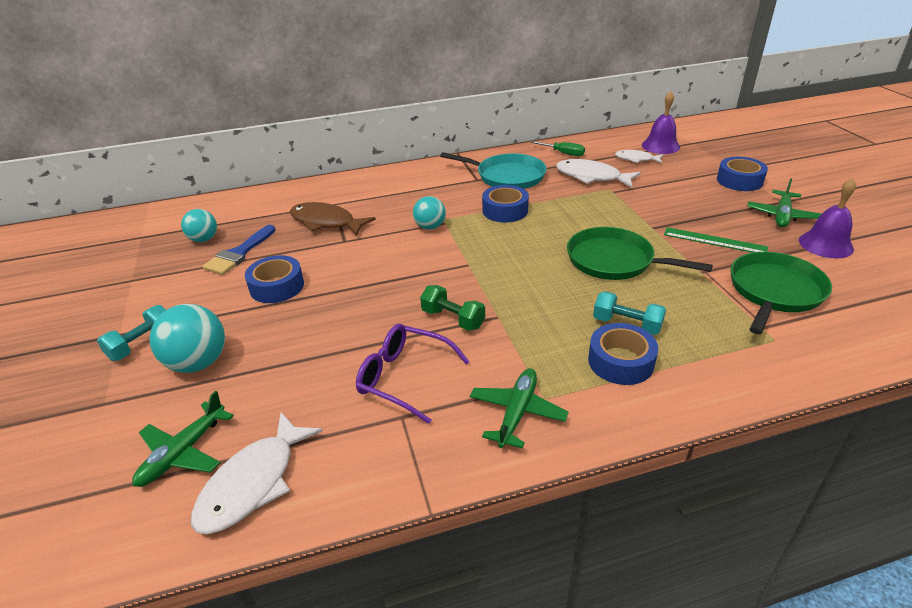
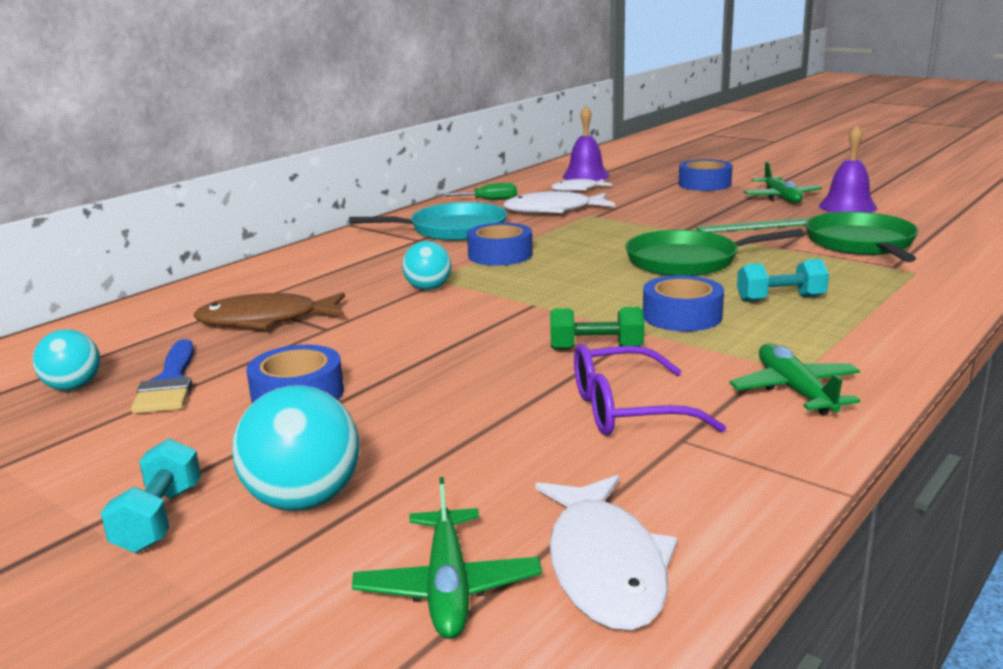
camera: 35 degrees left, 15 degrees down
blue tape [588,323,658,385] -> blue tape moved to [643,275,724,331]

